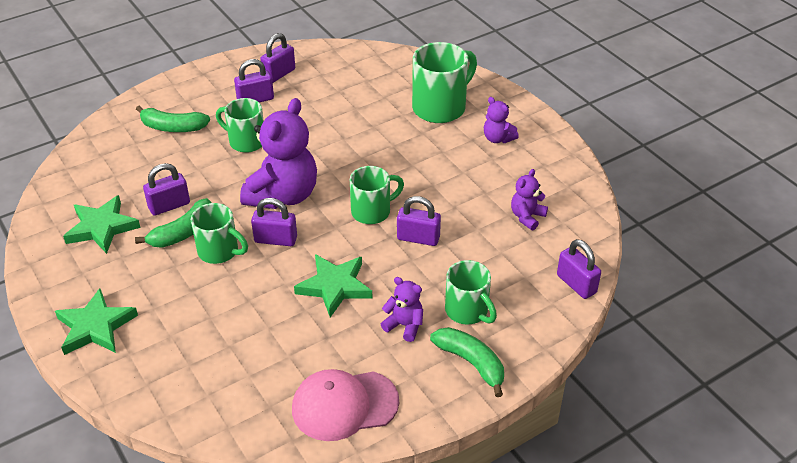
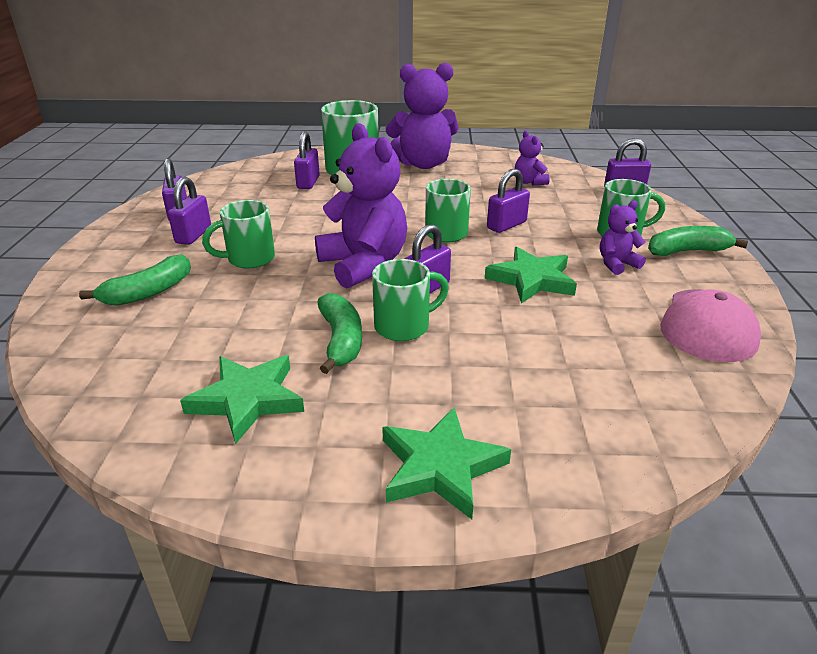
camera: 55 degrees left, 10 degrees down
purple padlock [143,163,190,216] -> purple padlock moved to [294,131,320,189]
purple teddy bear [484,97,519,143] -> purple teddy bear [386,63,459,169], size x2.09

